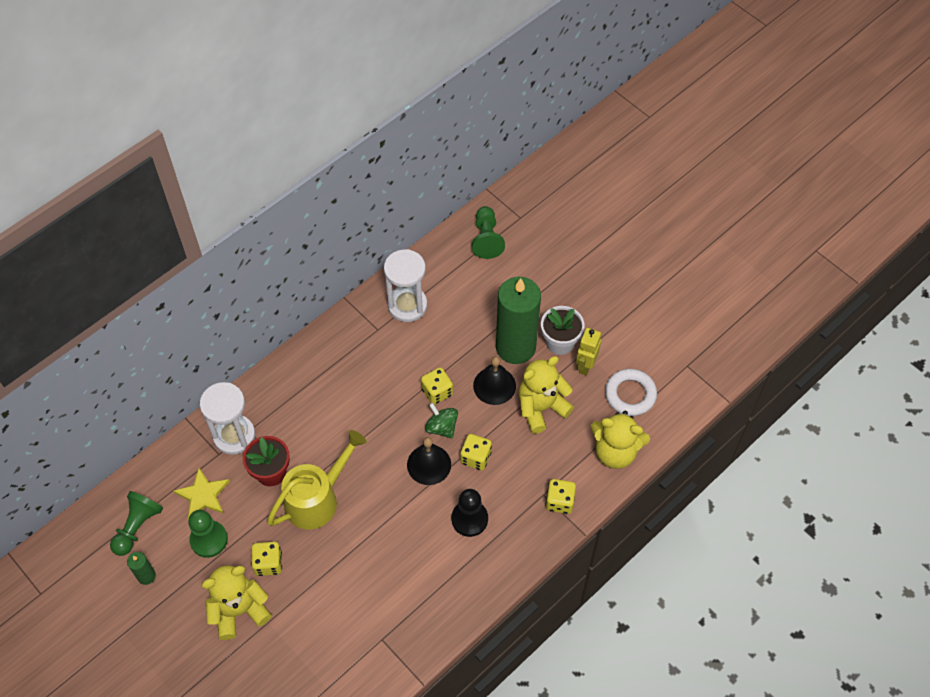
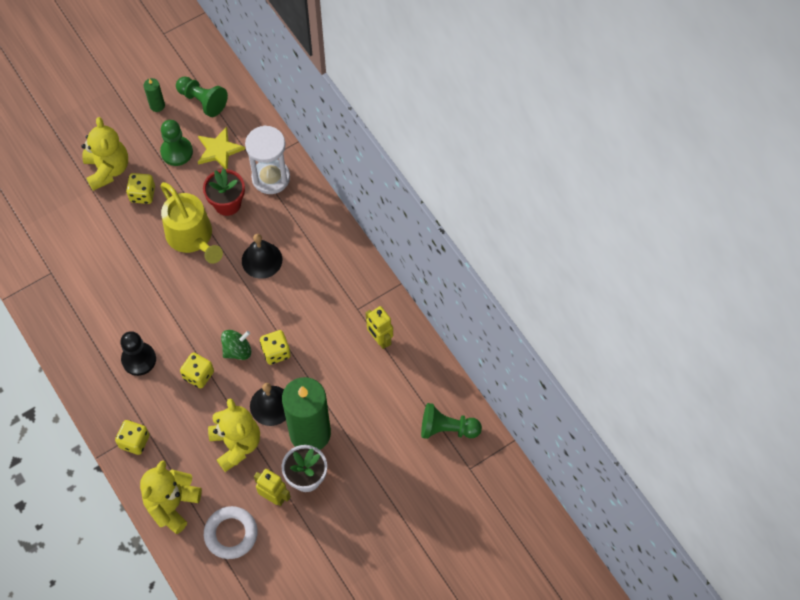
camera: 100 degrees right, 5 degrees up
white hourglass [384,249,427,322] -> yellow robot [366,306,393,349]
black bell [407,437,451,485] -> black bell moved to [242,234,282,279]

